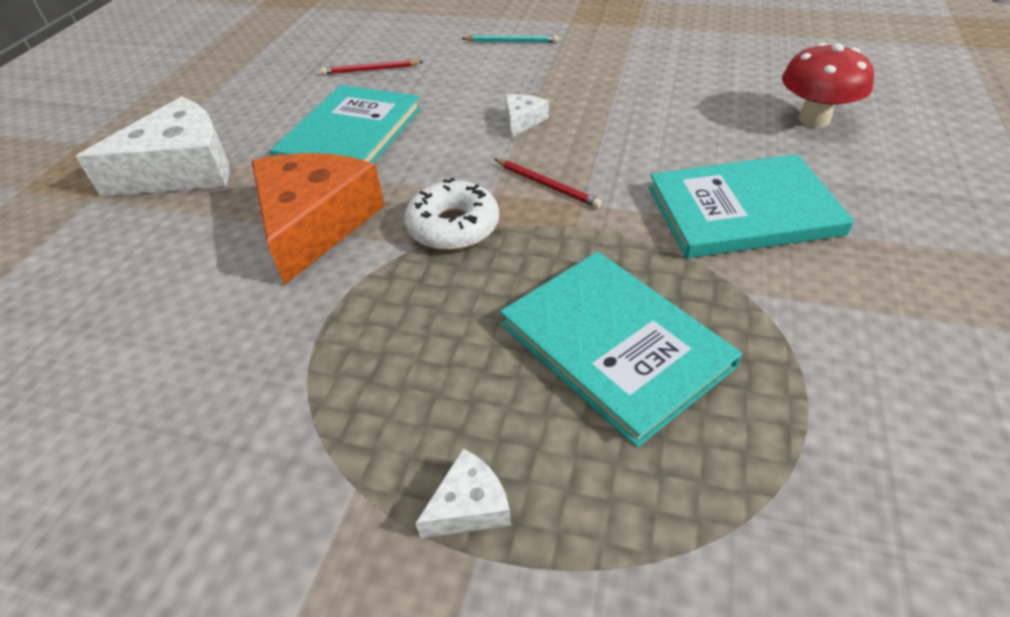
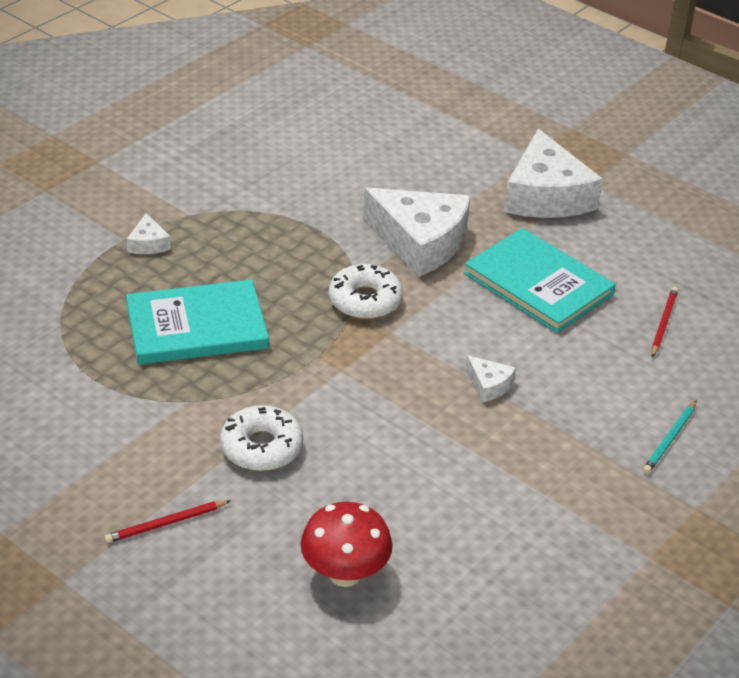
camera: 110 degrees right, 5 degrees down
orange cheese [251,153,385,285] -> white cheese [363,188,470,277]
red pencil [494,159,602,208] -> red pencil moved to [104,500,230,543]
turquoise book [649,154,854,258] -> white donut [220,405,303,471]

